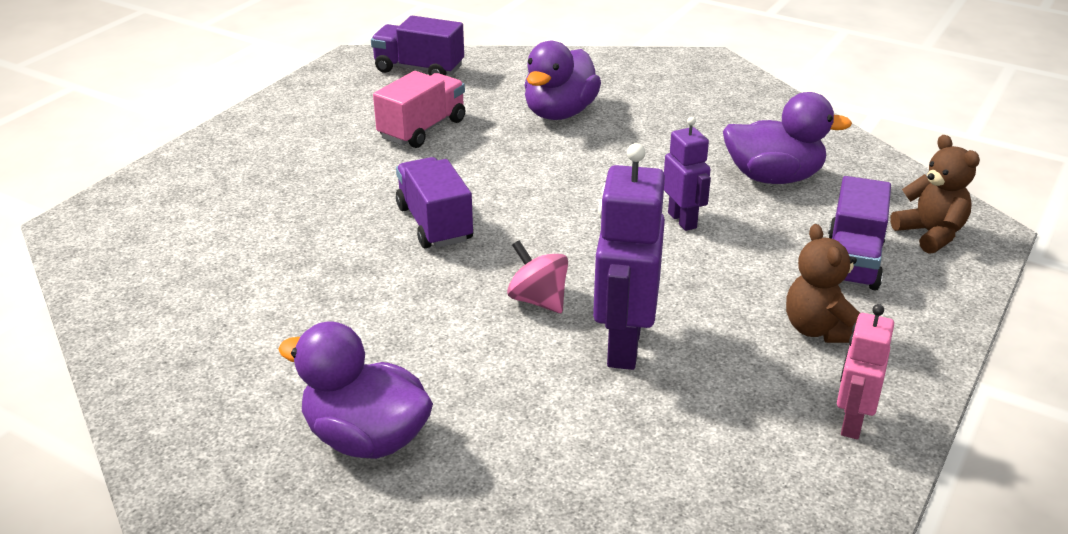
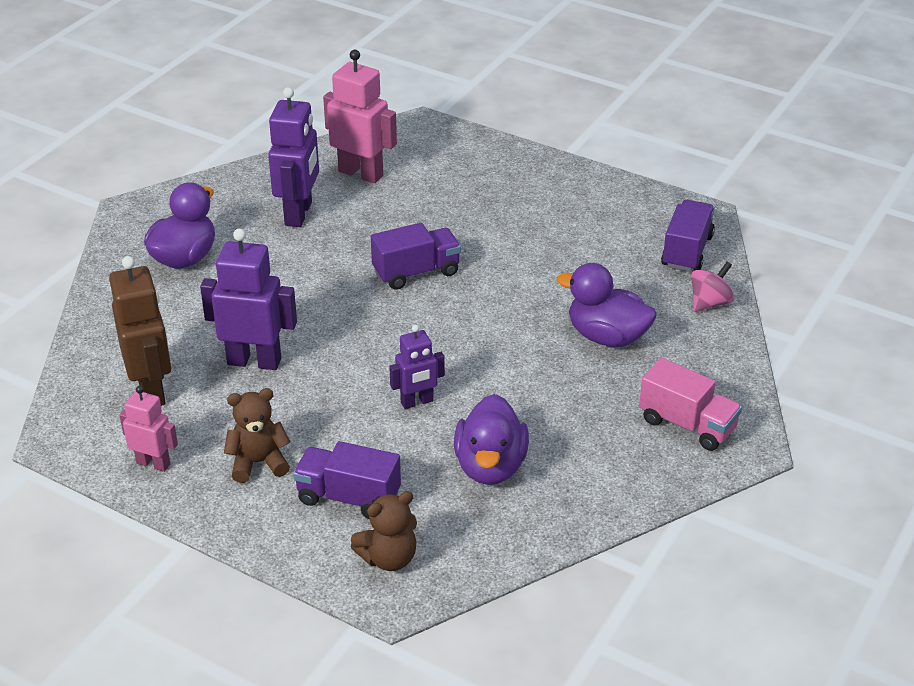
camera: 90 degrees right, 5 degrees up
pink truck [373,71,465,148] -> pink truck moved to [639,358,742,451]
pink spinning top [507,240,568,313] -> pink spinning top moved to [691,261,734,312]
none -> brown robot [109,256,171,406]
none -> purple robot [268,87,319,227]
none -> pink robot [323,50,397,183]

